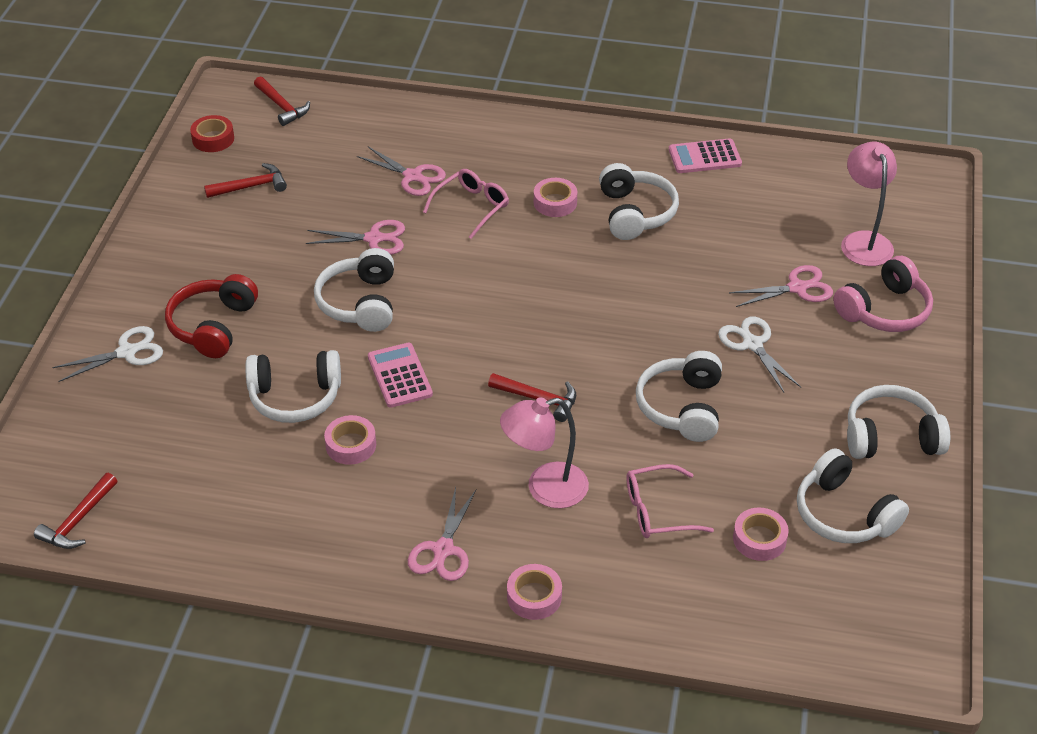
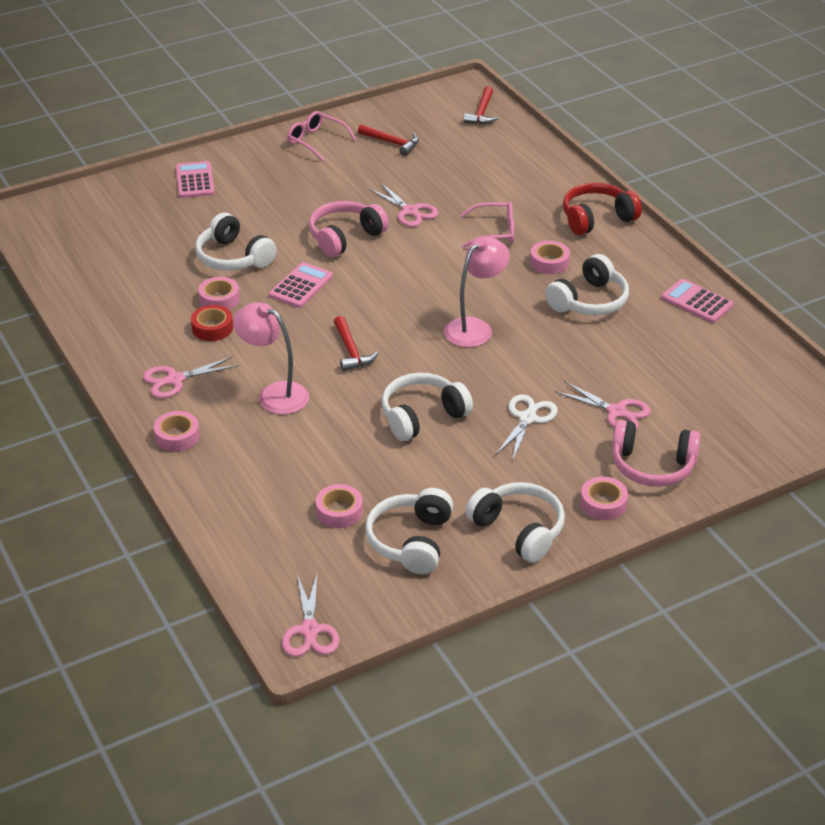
camera: 50 degrees right, 5 degrees down
red hammer [34,473,117,549] -> none
white scissors [52,326,163,382] -> pink calculator [176,161,215,198]
red headphones [165,274,258,358] -> red headphones moved to [563,183,642,235]
red tape [190,115,234,152] -> red tape moved to [191,305,233,341]
white headphones [314,248,394,332] -> pink headphones [309,201,389,257]
pink scissors [357,147,446,196] -> pink scissors moved to [282,574,339,657]
pink glasses [627,464,714,538] -> pink glasses moved to [287,111,357,161]
pink lamp [841,142,897,266] -> pink lamp moved to [444,236,510,347]
none -> pink tape [580,477,628,520]

